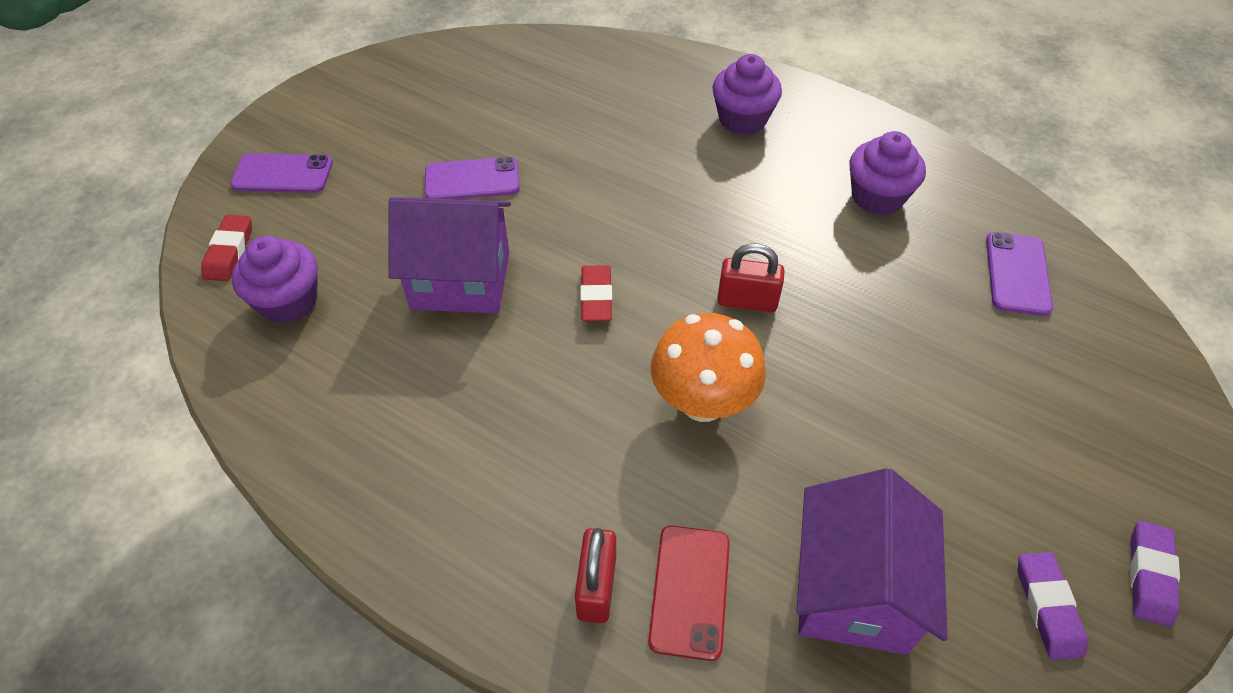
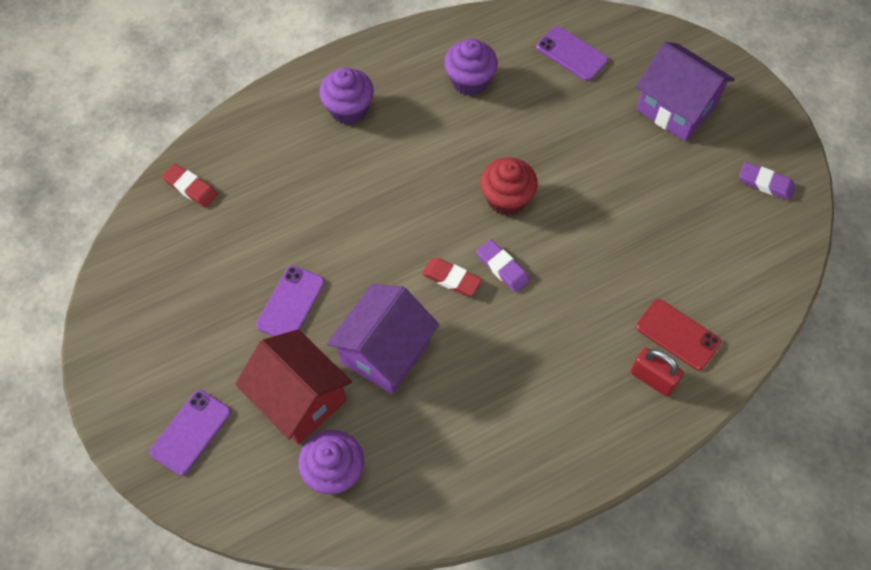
camera: 60 degrees left, 10 degrees up
red eraser [201,215,252,281] -> red eraser moved to [162,163,218,208]
orange mushroom [651,313,766,422] -> none
red padlock [717,243,785,312] -> red cupcake [480,157,538,216]
purple house [796,468,948,655] -> purple house moved to [636,42,735,141]
purple eraser [1130,521,1180,627] -> purple eraser moved to [476,239,530,293]
none -> red house [235,329,352,444]

